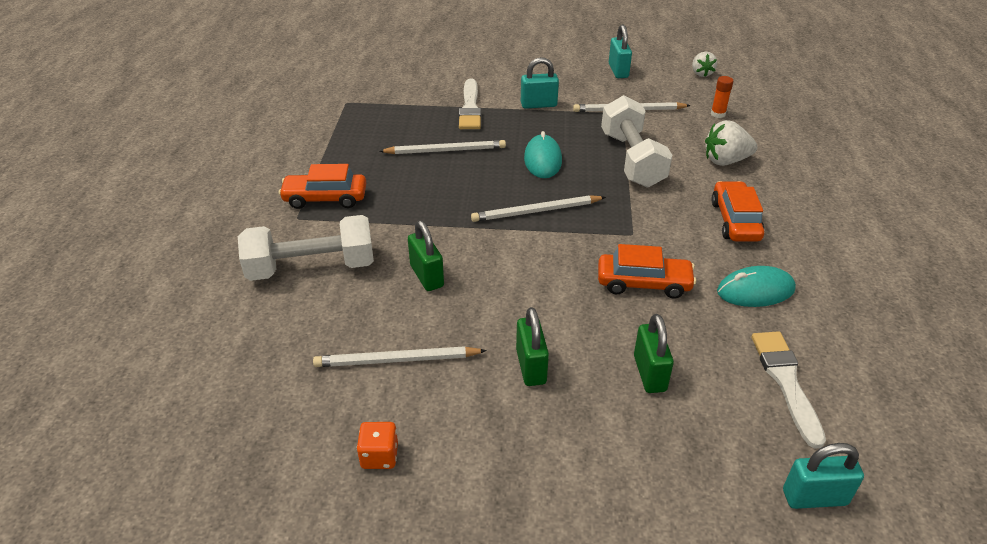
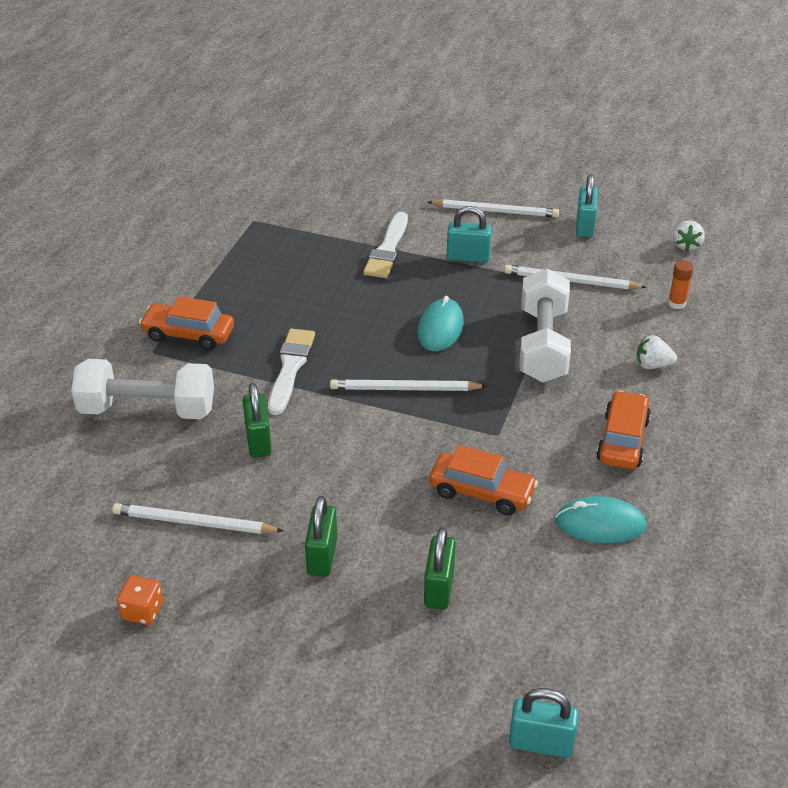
camera: 15 degrees right, 0 degrees up
white pencil [379,140,506,154] -> white pencil moved to [428,199,559,218]
white strawberry [705,120,758,166] -> white strawberry [637,335,677,369], size x0.65
white brush [751,331,826,449] -> white brush moved to [268,329,315,415]

